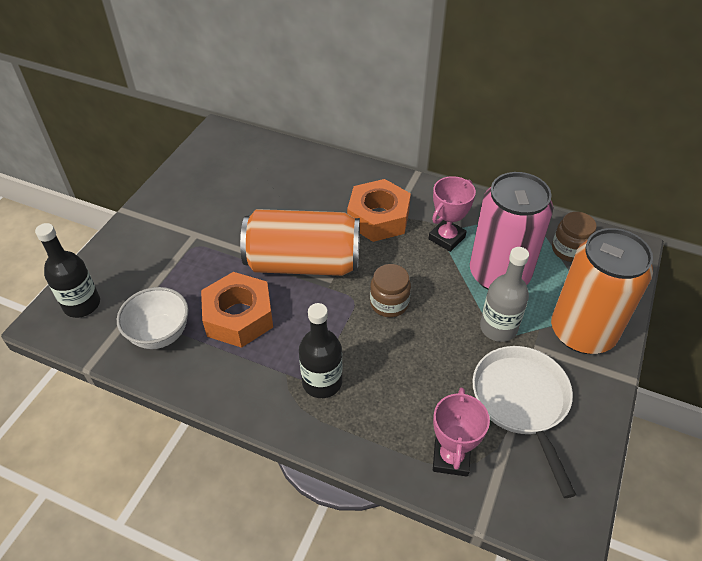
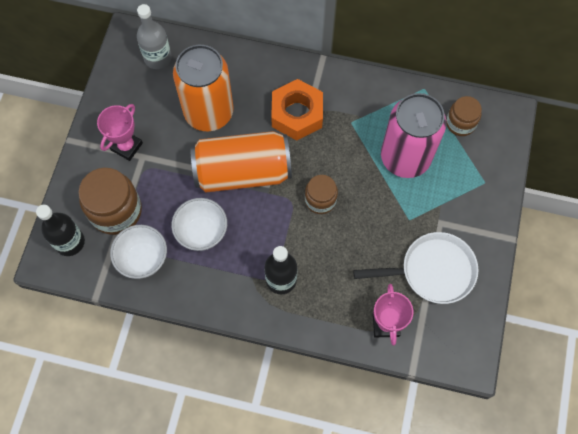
camera: 10 degrees left, 20 degrees up
orange nut [201,272,273,348] -> white bowl [171,198,227,251]
pink trophy [428,176,476,252] -> pink trophy moved to [97,104,143,161]
white pan [472,346,576,498] -> white pan turned 105 degrees clockwise [353,232,478,304]
grey bottle [480,247,529,342] -> grey bottle moved to [137,4,172,69]
orange can [551,228,653,354] -> orange can moved to [173,45,234,131]
none -> brown jar [79,168,142,235]

